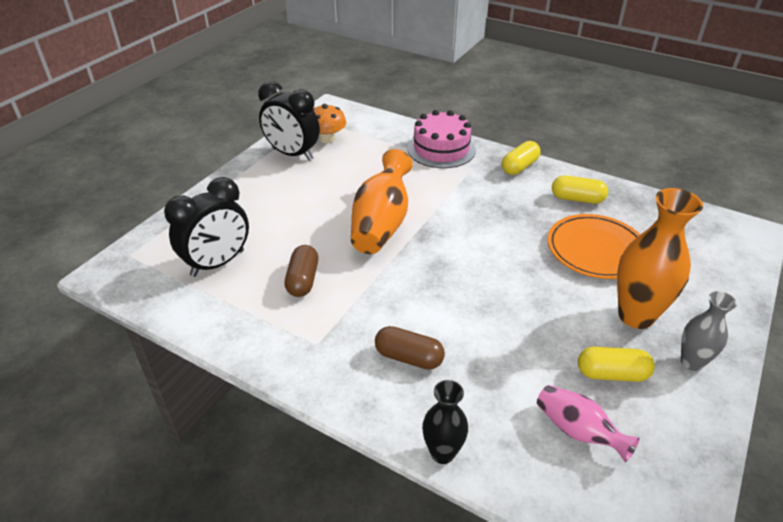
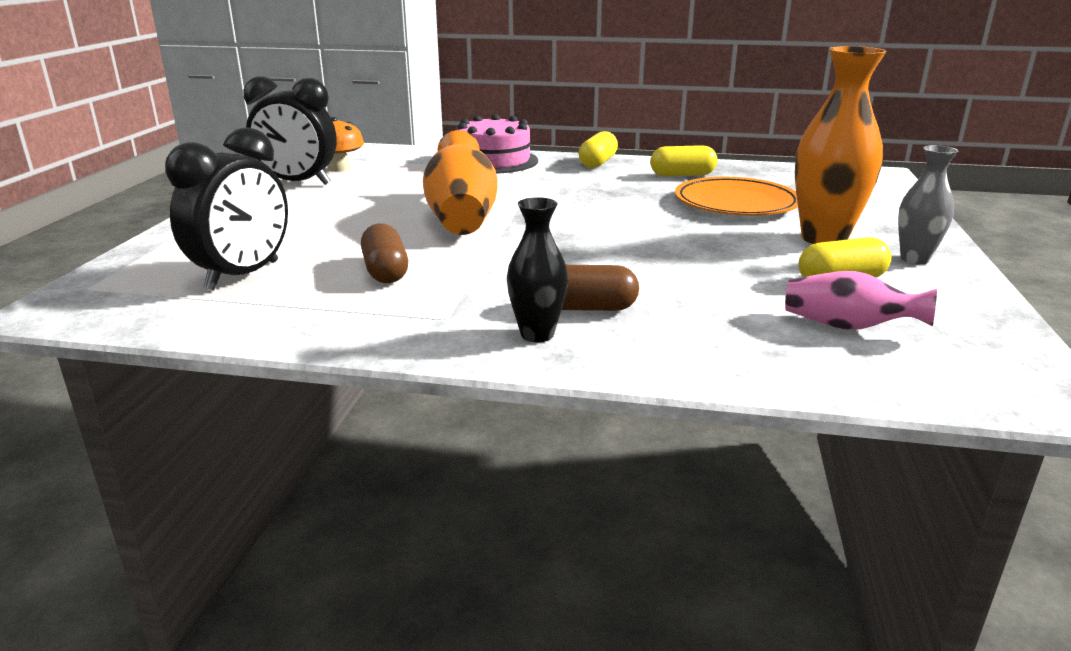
camera: 20 degrees left, 15 degrees down
black vase [422,380,468,464] -> black vase moved to [507,197,568,342]

